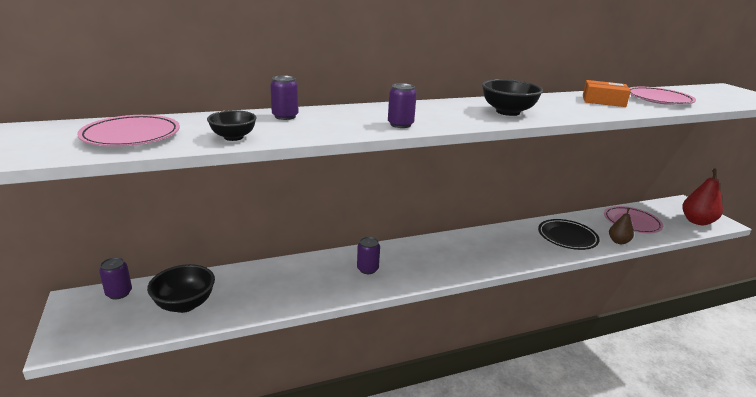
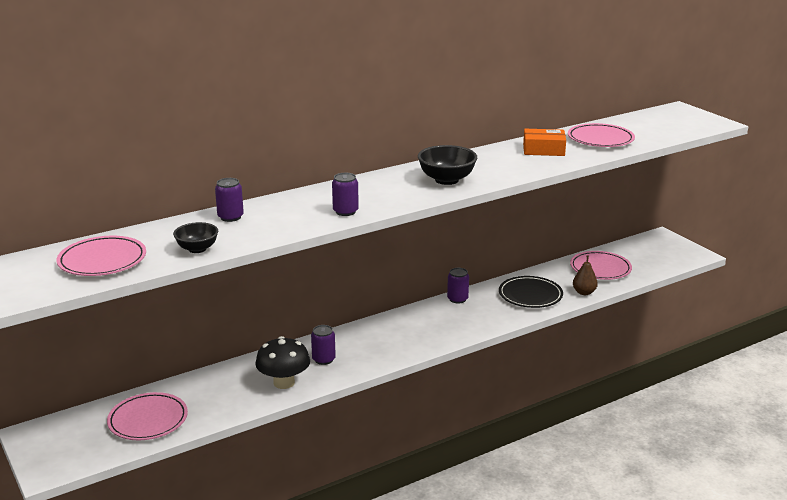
camera: 10 degrees left, 0 degrees up
purple can [99,257,132,299] -> purple can moved to [447,268,469,304]
black bowl [147,264,215,313] -> pink plate [107,392,188,440]
red pear [682,169,723,225] -> none
none -> black mushroom [255,336,310,389]

